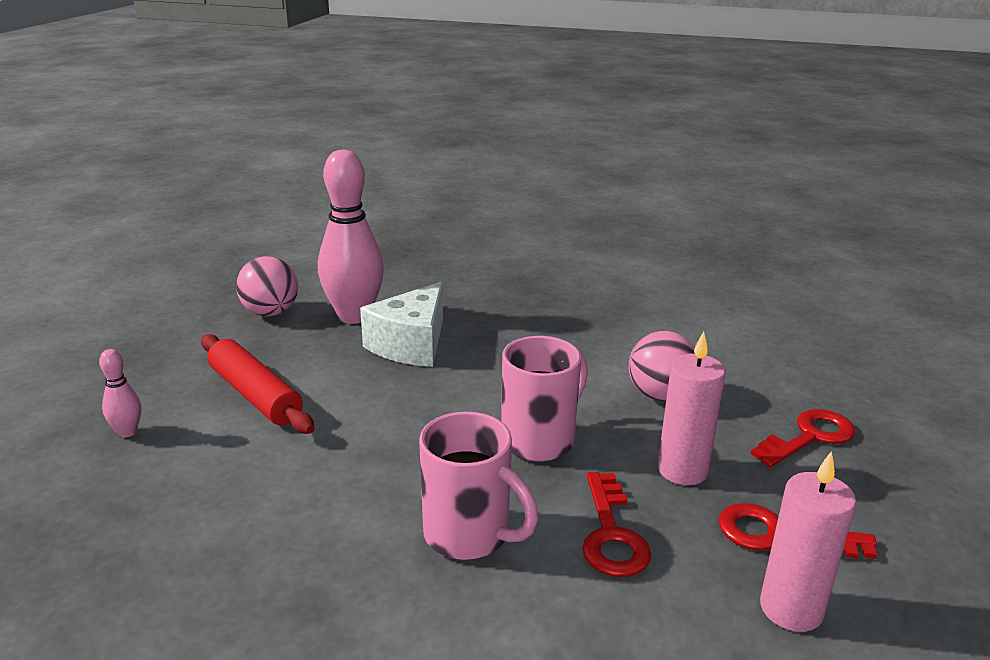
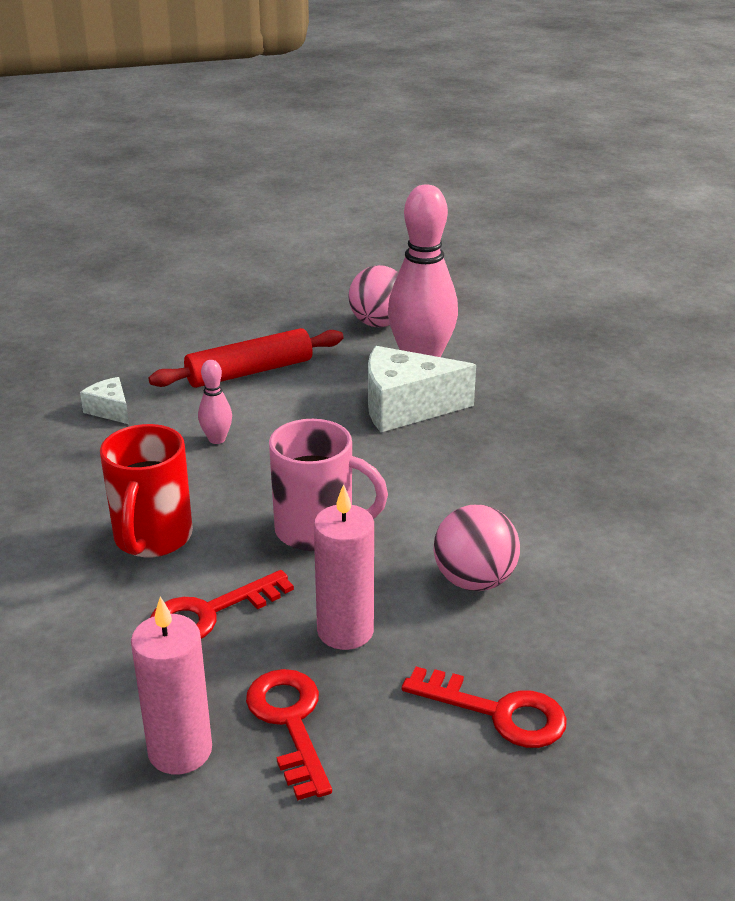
camera: 60 degrees right, 5 degrees up
pink bowling pin [99,349,141,437] -> pink bowling pin moved to [198,360,232,444]
red rolling pin [201,334,315,434] -> red rolling pin turned 45 degrees clockwise [149,328,344,388]
pink mug [419,412,538,560] -> red mug [100,424,193,557]
none -> white cheese [80,377,129,424]

